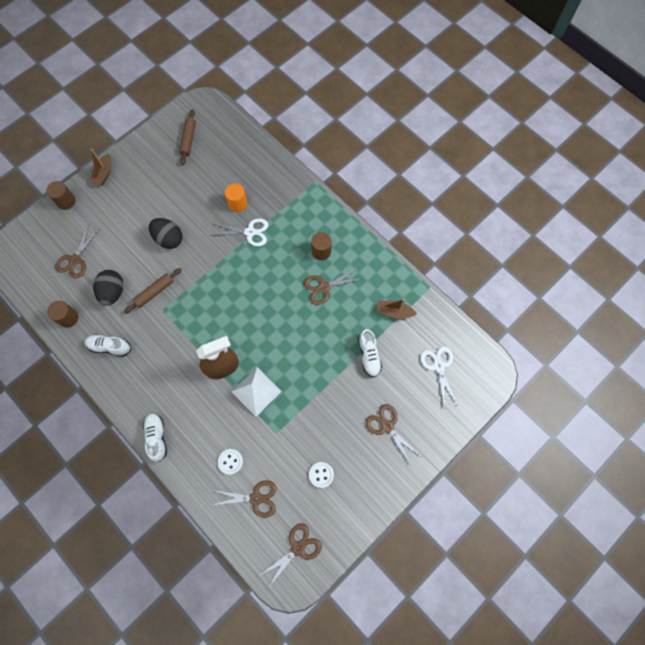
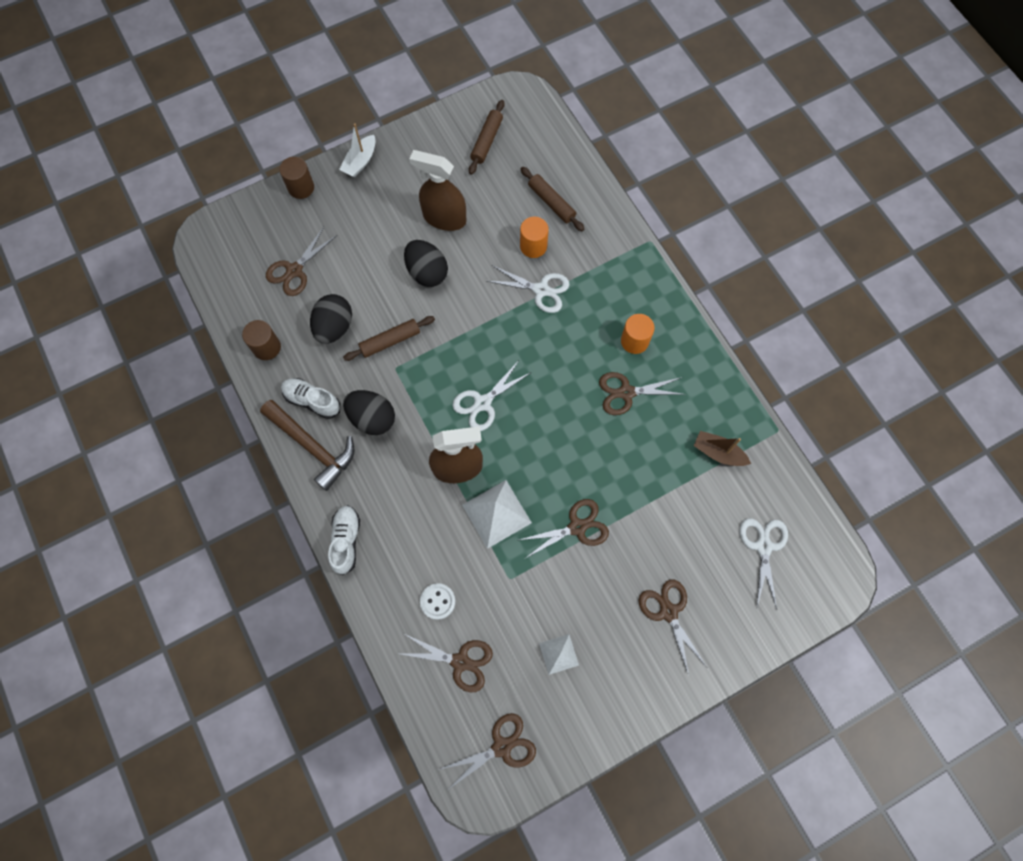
camera: 15 degrees right, 0 degrees up
brown boat [90,149,111,186] -> white boat [339,123,376,178]
white button [309,462,334,488] -> white pyramid [539,634,579,675]
brown cylinder [311,232,332,260] -> orange cylinder [621,314,654,354]
white shoe [358,329,382,377] -> none
none -> brown hammer [260,400,355,491]
none -> black egg [343,390,395,435]
none -> brown spray bottle [409,150,466,231]
none -> white scissors [452,362,532,431]
none -> brown scissors [519,499,609,558]
none -> brown rolling pin [521,167,584,231]

